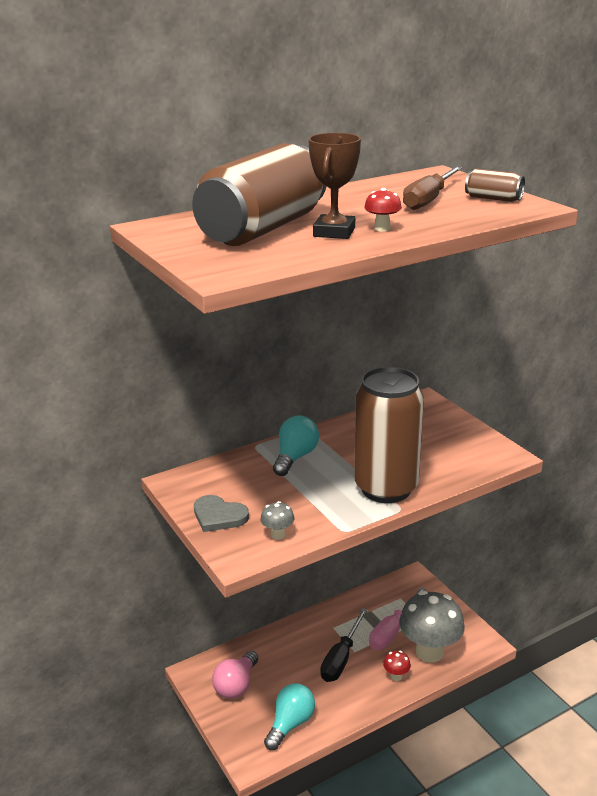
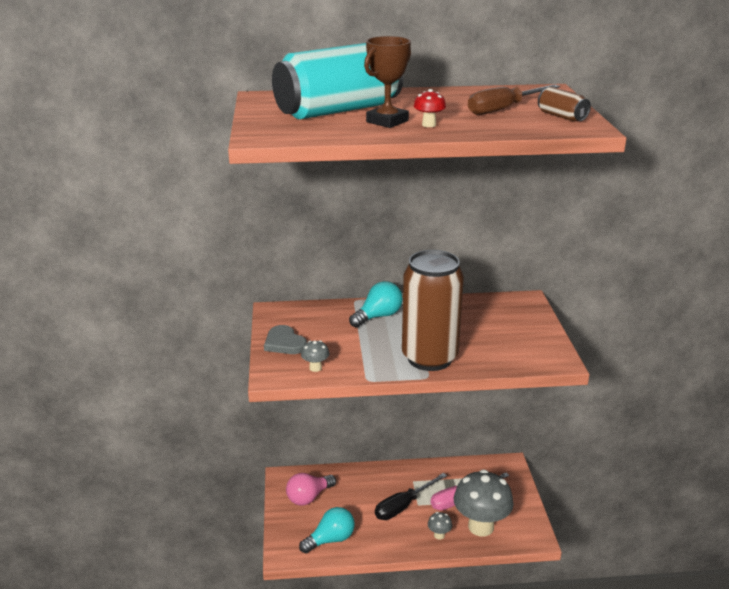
camera: 25 degrees right, 0 degrees up
brown can [192,143,326,246] -> turquoise can [272,43,404,119]
red mushroom [383,651,411,681] -> grey mushroom [428,512,452,540]

